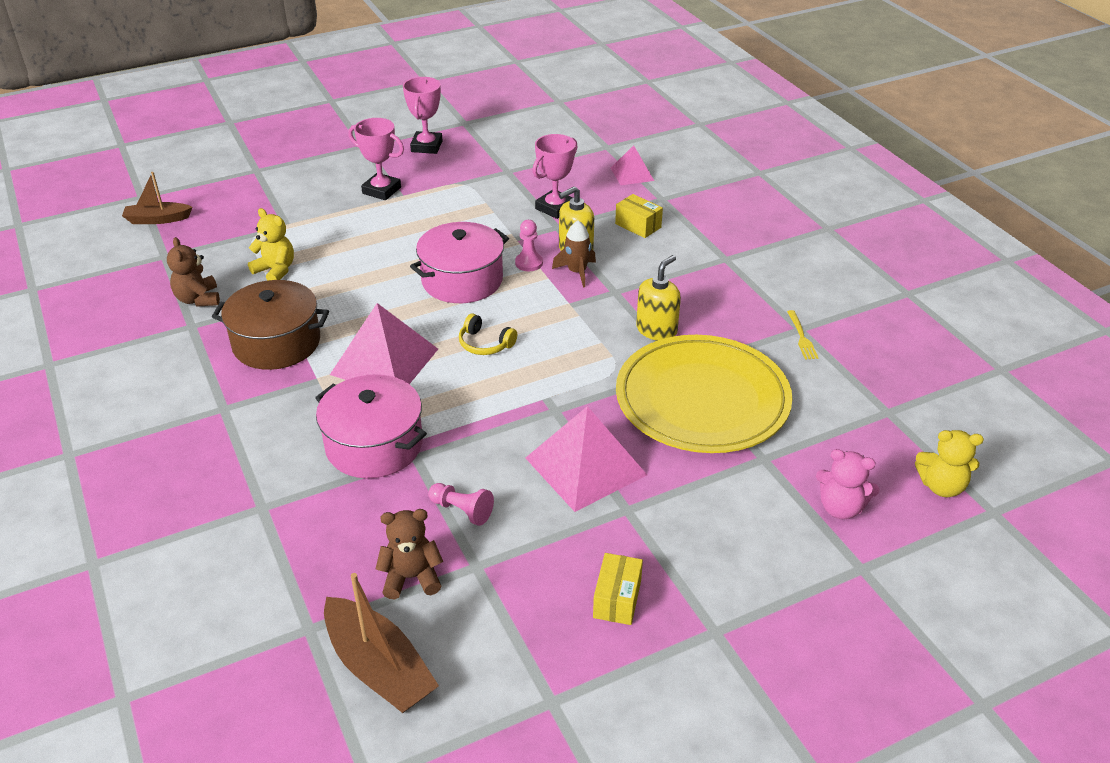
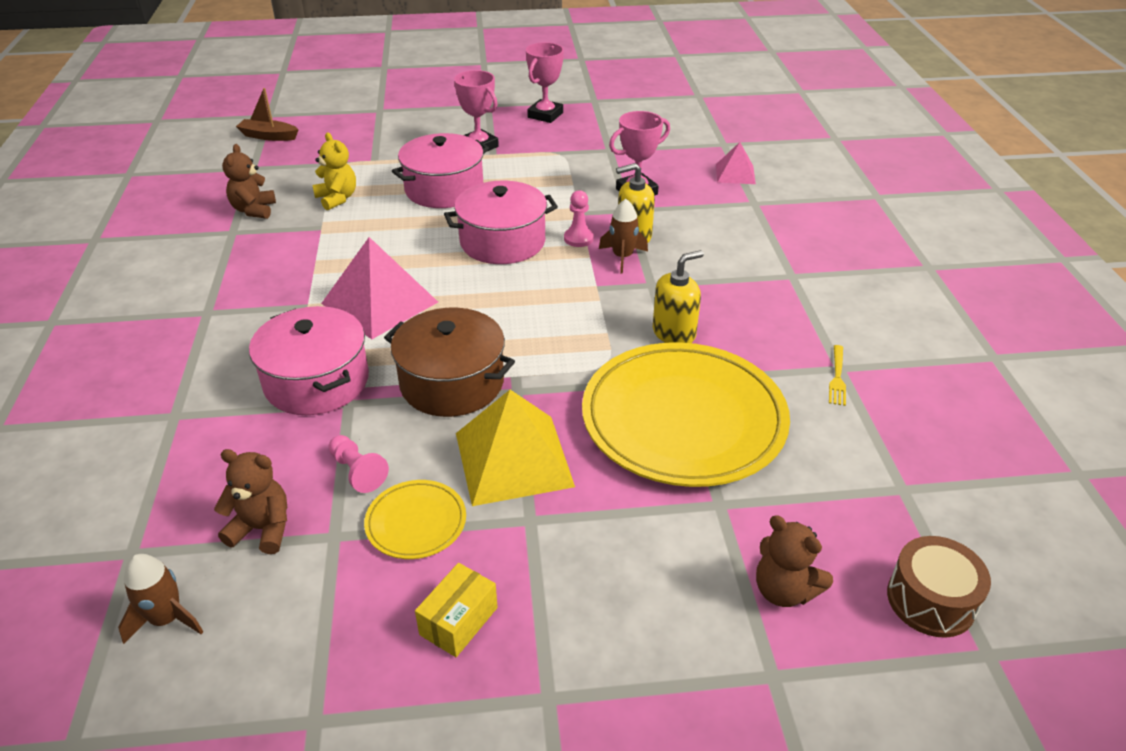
camera: 20 degrees right, 0 degrees up
brown pot [212,280,329,370] -> brown pot moved to [384,308,515,417]
brown boat [324,573,439,713] -> brown rocket [118,554,204,644]
yellow headphones [459,313,517,355] -> none
pink pyramid [526,406,647,512] -> yellow pyramid [456,390,575,506]
yellow box [615,194,663,238] -> none
pink teddy bear [816,449,880,519] -> brown teddy bear [756,515,833,607]
yellow teddy bear [915,430,984,497] -> brown drum [887,536,991,638]
none -> yellow plate [364,480,466,559]
none -> pink pot [392,133,489,208]

